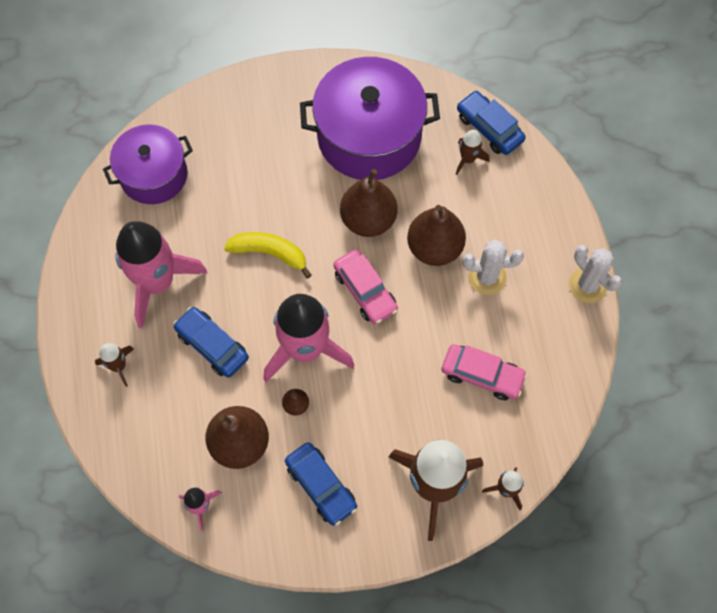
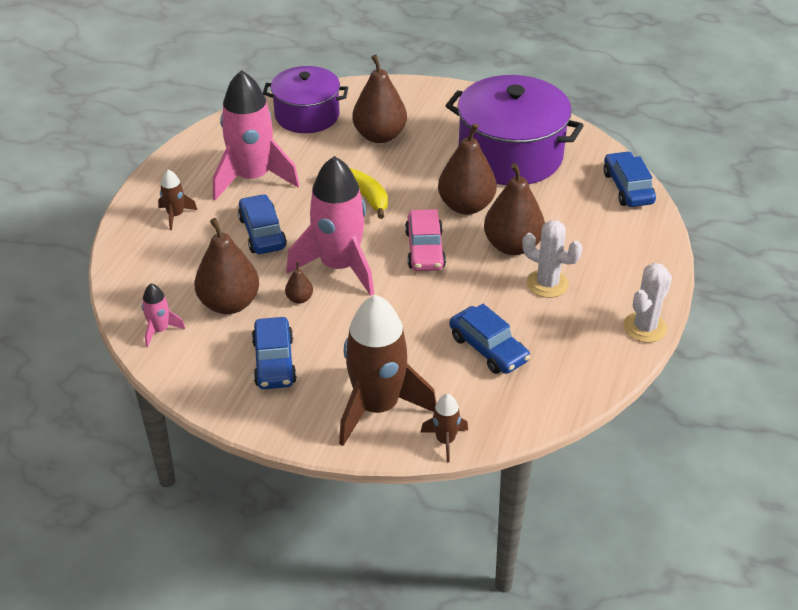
camera: 30 degrees right, 25 degrees down
pink car [442,344,528,400] -> blue car [450,304,530,374]
brown rocket [456,130,489,175] -> none
white cactus [569,245,622,303] -> white cactus turned 45 degrees clockwise [623,263,672,343]
none -> brown pear [352,55,407,143]

